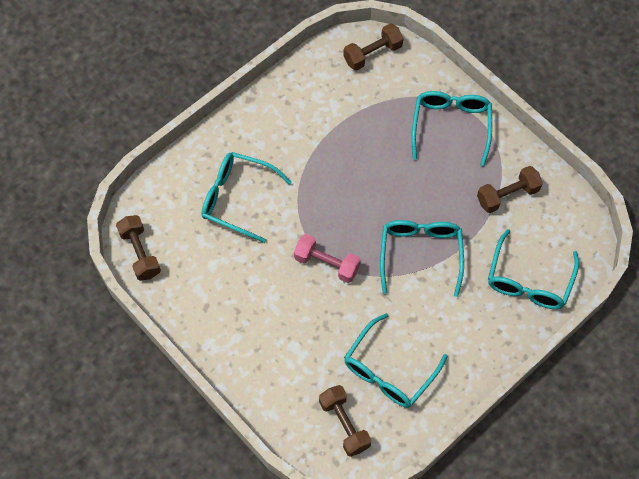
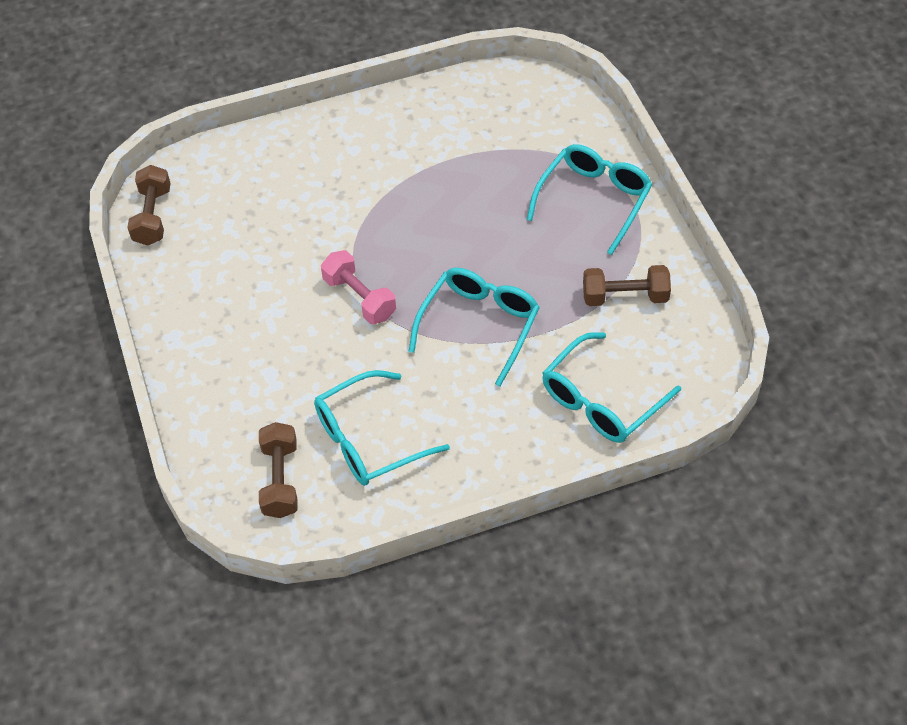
camera: 25 degrees right, 10 degrees down
turquoise glasses [202,152,292,243] -> none
brown dumbbell [343,23,403,71] -> none

